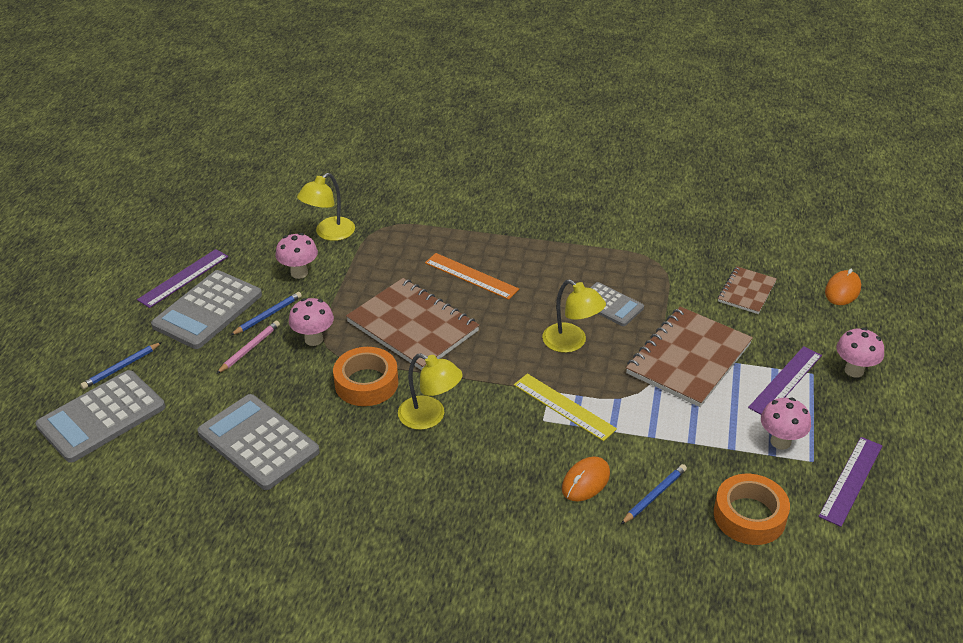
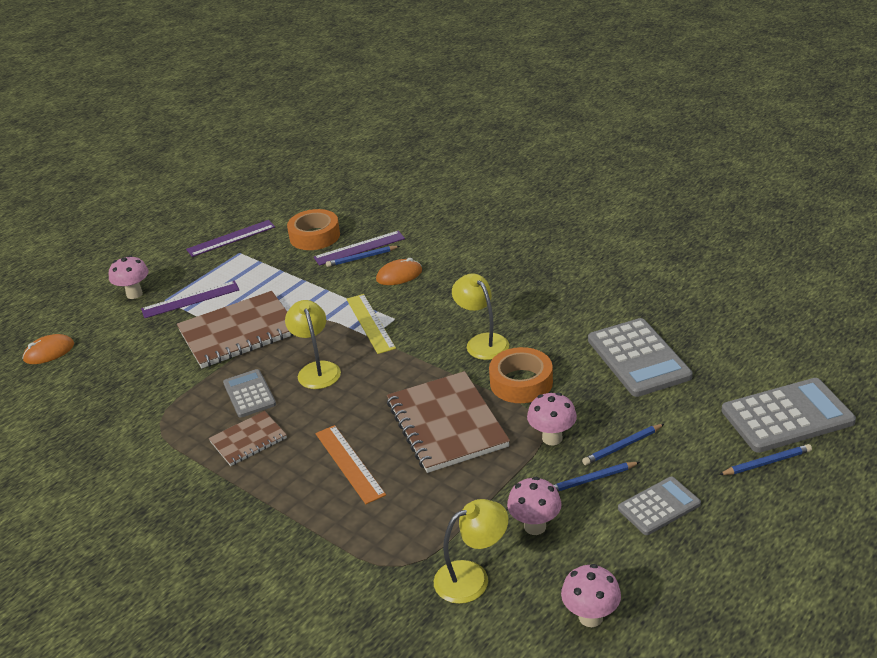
camera: 150 degrees left, 5 degrees down
purple ruler [137,249,228,308] -> purple ruler moved to [314,231,405,266]
grey calculator [151,270,262,349] -> grey calculator [618,477,701,535], size x0.60
pink pencil [216,320,280,374] -> blue pencil [582,424,664,465]
brown notebook [718,266,777,314] -> brown notebook moved to [209,411,287,466]
pink mushroom [761,398,811,450] -> pink mushroom moved to [561,564,621,627]

